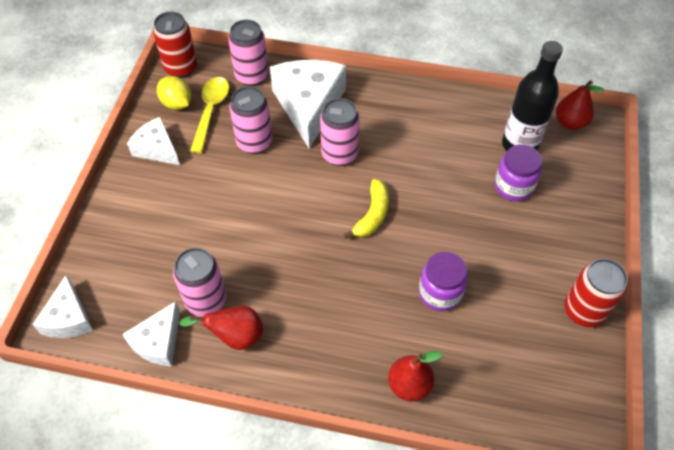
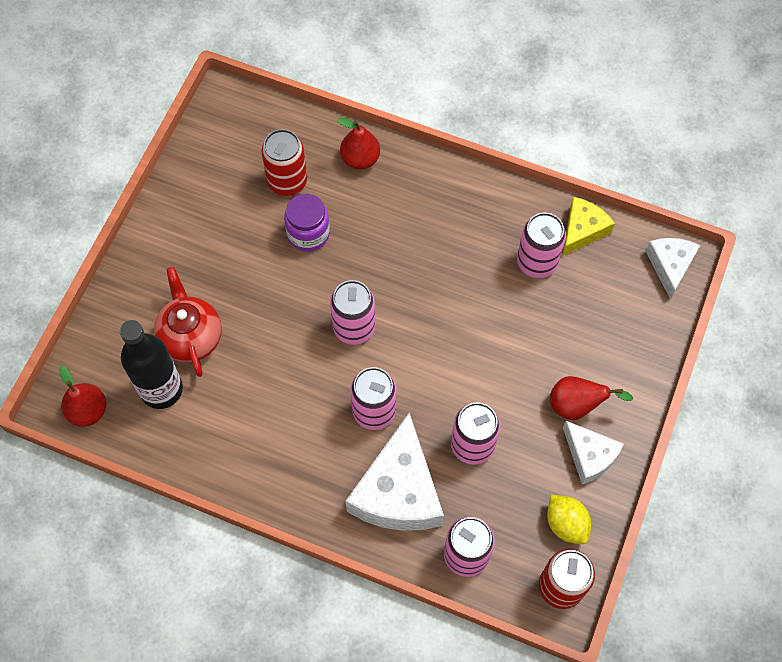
camera: 170 degrees left, 10 degrees up
white cheese [122,301,180,367] -> yellow cheese [563,197,615,256]
red pear [179,306,263,350] -> red pear moved to [550,376,633,420]
yellow spoon [190,77,229,153] -> none
yellow banana [344,179,389,239] -> pink can [330,280,375,345]
purple jar [495,144,542,201] -> red teapot [154,267,222,377]
red can [564,258,628,327] -> red can moved to [262,129,307,196]

